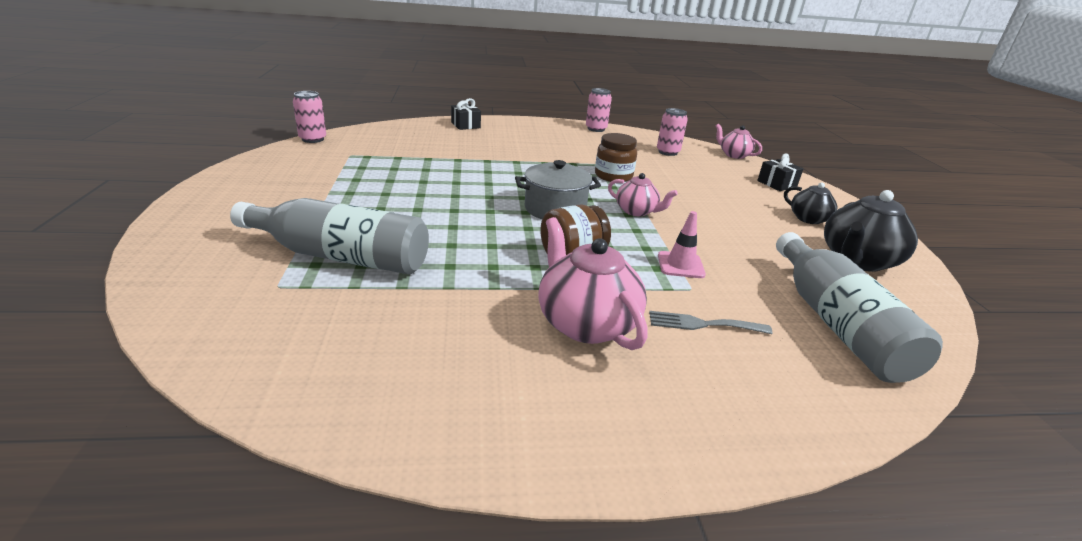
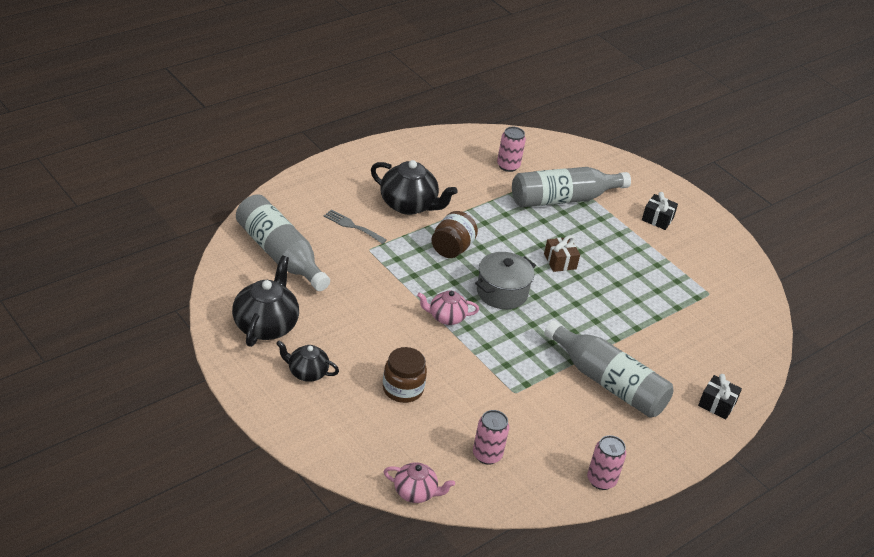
camera: 145 degrees right, 10 degrees up
pink can [293,91,326,143] -> pink can moved to [497,127,526,172]
pink teapot [538,217,647,350] -> black teapot [371,160,458,215]
brown jar [595,133,637,182] -> brown jar moved to [383,347,427,403]
grey fork [649,311,773,334] -> grey fork turned 120 degrees counterclockwise [324,209,387,244]
pink traffic cone [658,211,706,278] -> none
black gift [757,154,803,191] -> black gift moved to [642,192,678,230]
none -> brown gift [544,235,580,272]
none -> grey bottle [544,320,674,418]

